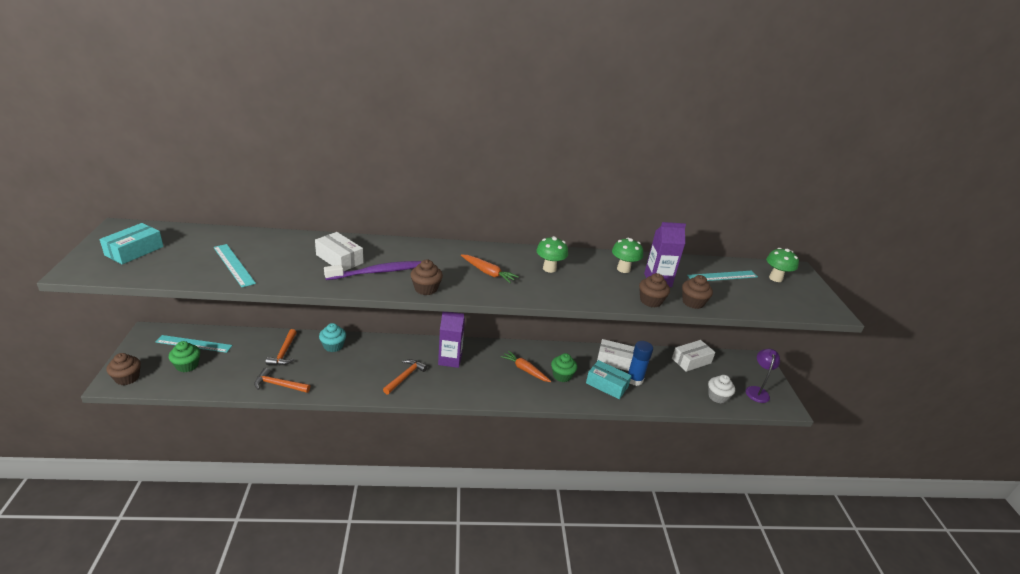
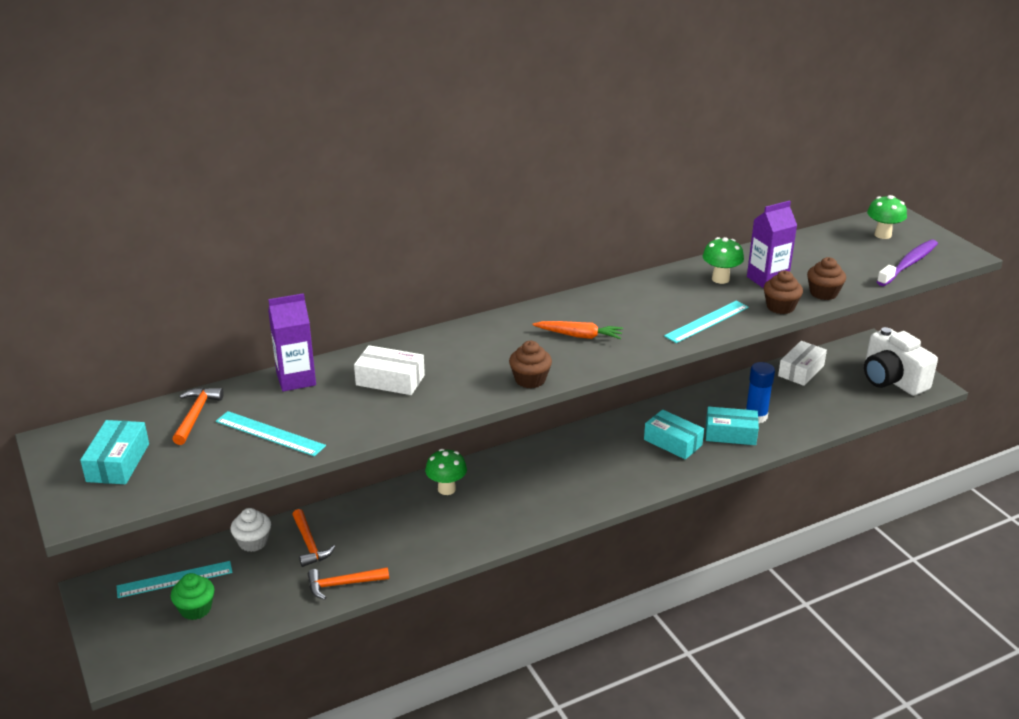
camera: 20 degrees left, 0 degrees up
brown cupcake [107,353,141,385] -> none
turquoise cupcake [319,323,346,352] -> none
purple toothbrush [324,261,422,280] -> purple toothbrush moved to [877,240,938,286]
orange hammer [383,359,427,394] -> orange hammer moved to [172,387,224,445]
purple carton [438,312,465,368] -> purple carton moved to [268,293,316,391]
orange carrot [501,351,551,382] -> none
green mushroom [536,236,568,273] -> green mushroom moved to [425,449,467,495]
green cupcake [551,353,577,382] -> turquoise box [644,409,704,460]
white box [597,339,635,371] -> none
turquoise ruler [687,271,758,281] -> turquoise ruler moved to [664,301,749,343]
white cupcake [708,375,735,404] -> white cupcake moved to [230,508,271,552]
purple lamp [746,349,780,403] -> white camera [864,327,938,396]

